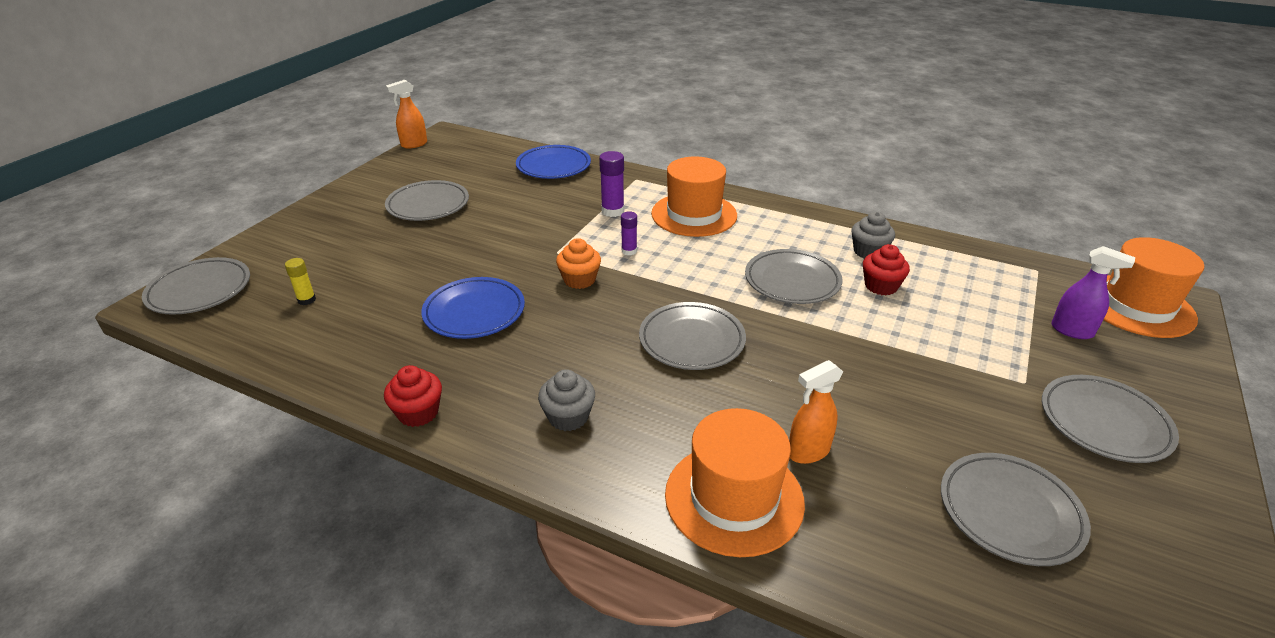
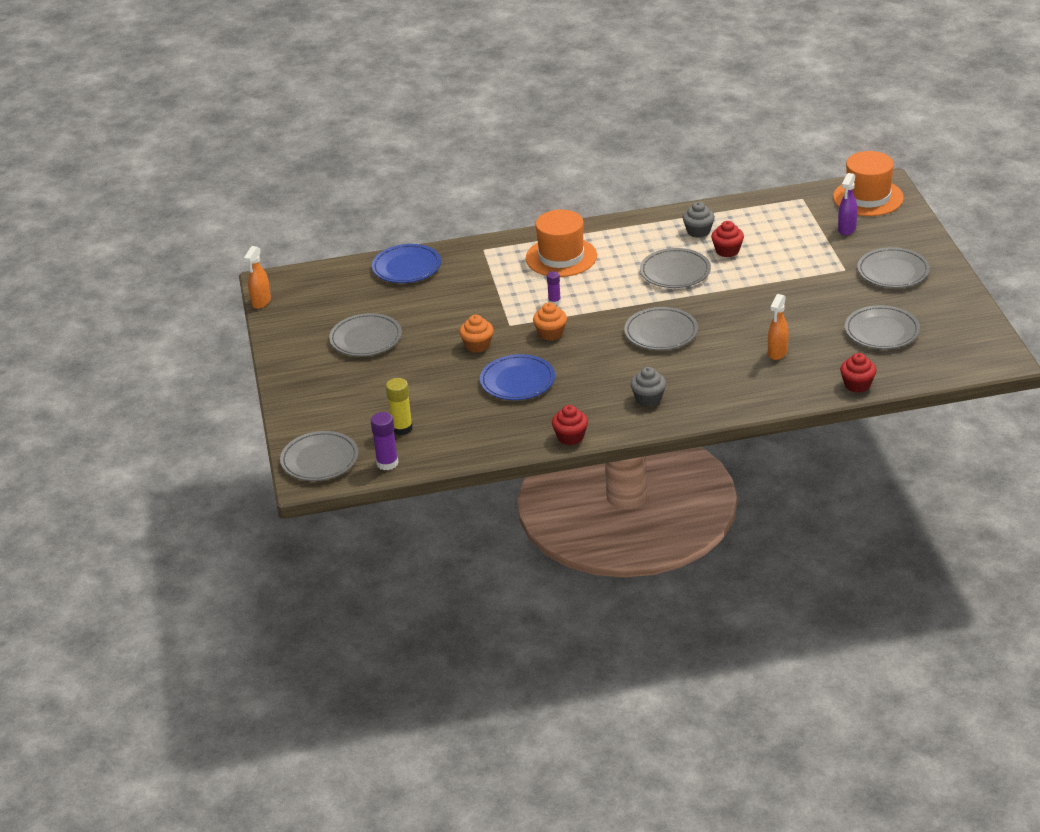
camera: 35 degrees left, 0 degrees up
yellow glue stick [285,258,316,305] -> yellow glue stick [386,378,413,435], size x1.59
purple glue stick [599,151,624,217] -> purple glue stick moved to [371,412,398,470]
orange hat [665,408,805,557] -> none
purple spray bottle [1051,246,1135,339] -> purple spray bottle turned 120 degrees clockwise [838,173,857,235]
none -> orange cupcake [459,315,494,353]
none -> red cupcake [840,353,876,393]

